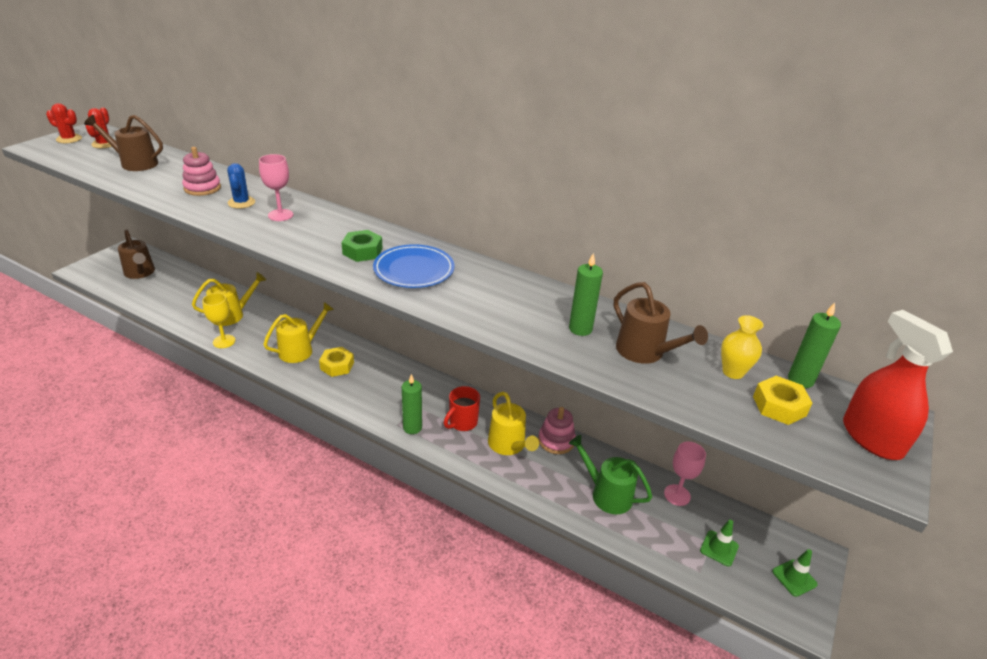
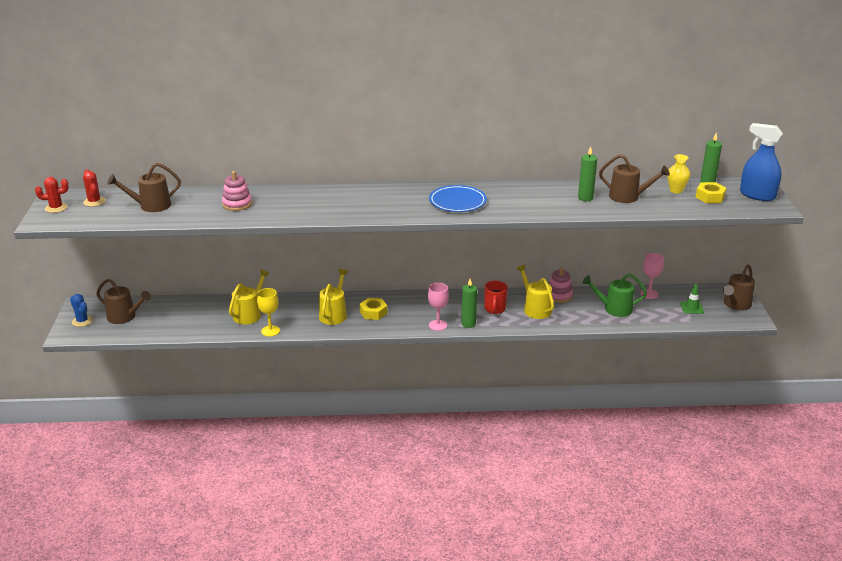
camera: 30 degrees left, 5 degrees down
blue cactus [227,163,255,209] -> blue cactus moved to [70,294,93,327]
pink goblet [259,154,293,221] -> pink goblet moved to [428,283,449,331]
green nut [341,230,383,262] -> none
yellow watering can [488,392,539,455] -> yellow watering can turned 150 degrees counterclockwise [516,265,554,319]
green traffic cone [772,549,818,597] -> brown watering can [723,264,755,311]
red spray bottle [843,310,953,460] -> blue spray bottle [740,123,783,201]

